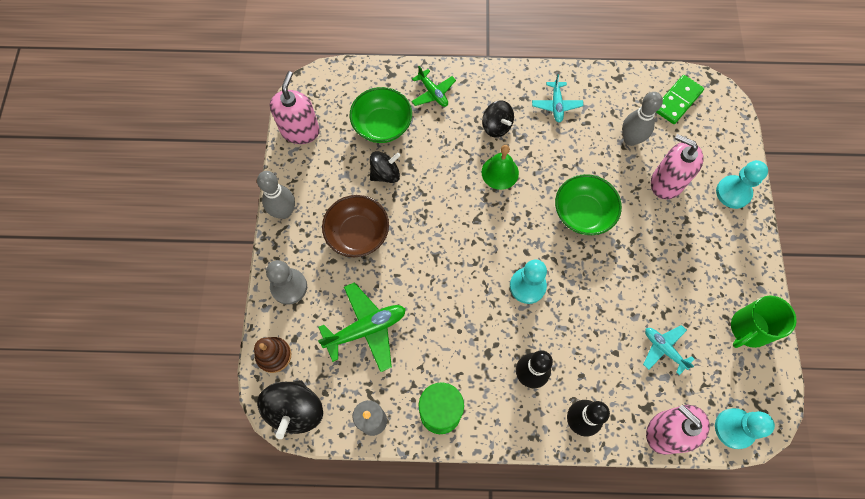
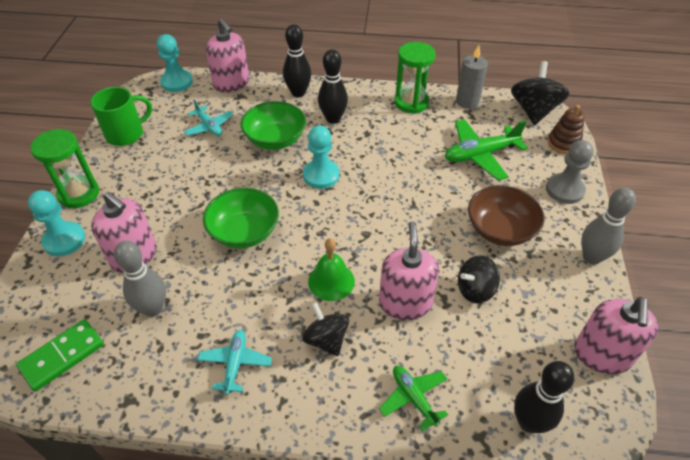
camera: 175 degrees left, 20 degrees down
green bowl [350,87,412,143] -> green bowl moved to [241,101,306,150]
none -> green hourglass [30,129,99,208]
none -> pink soap dispenser [379,221,439,320]
none -> black bowling pin [514,361,574,433]

